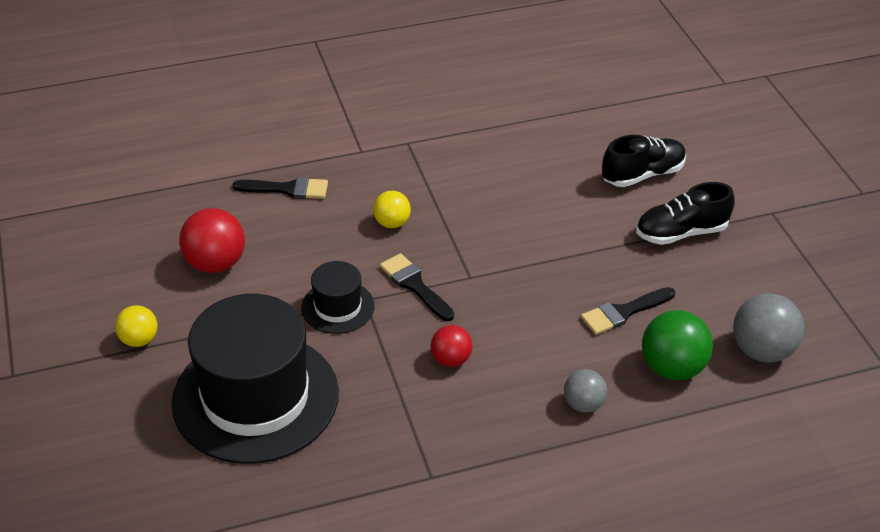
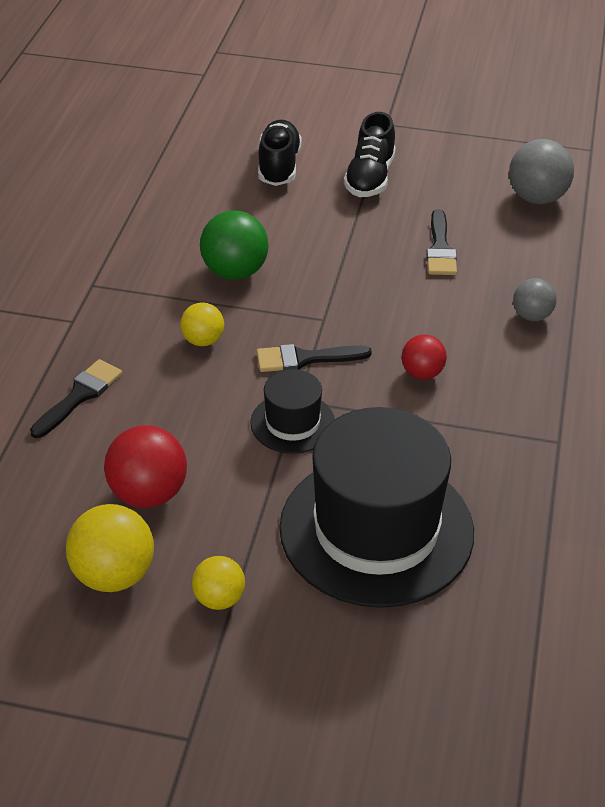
camera: 60 degrees left, 0 degrees up
green ball [642,310,713,380] -> green ball moved to [200,211,269,280]
none -> yellow ball [66,504,154,592]

